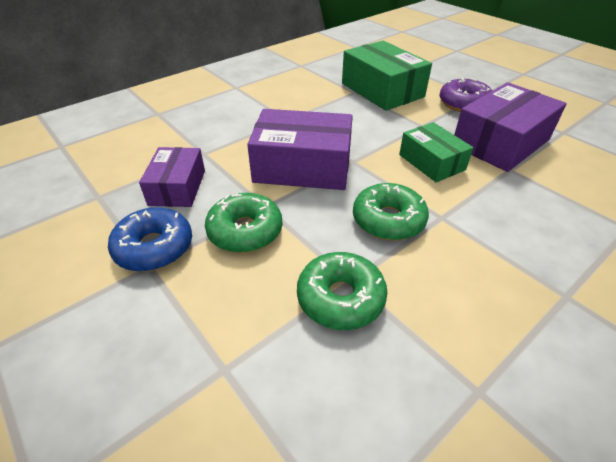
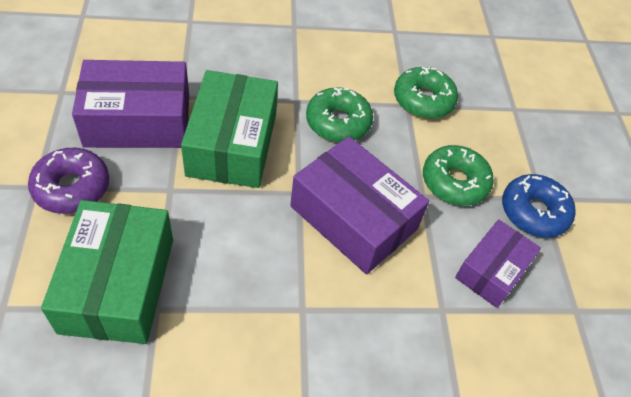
camera: 150 degrees left, 10 degrees up
green box [399,122,473,182] -> green box [181,70,278,188], size x1.63

